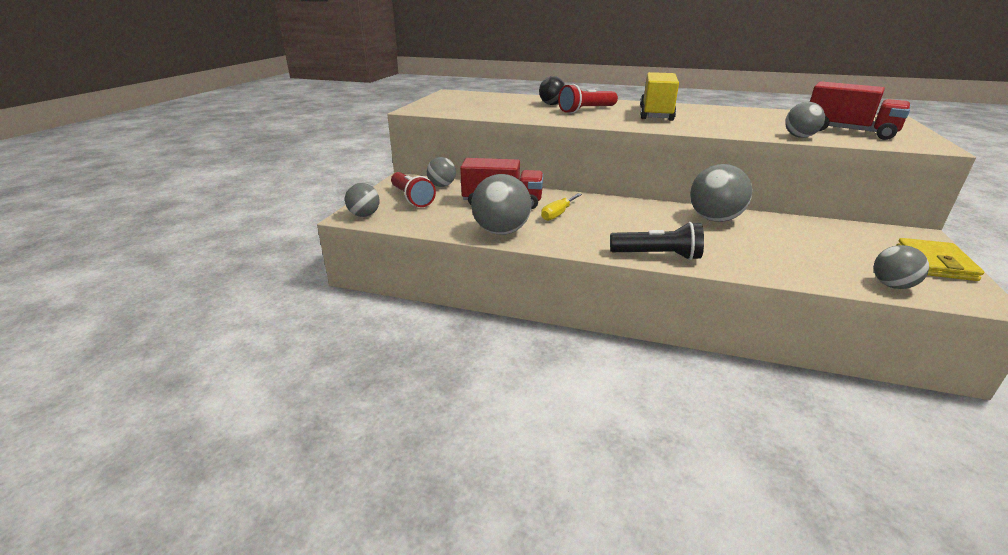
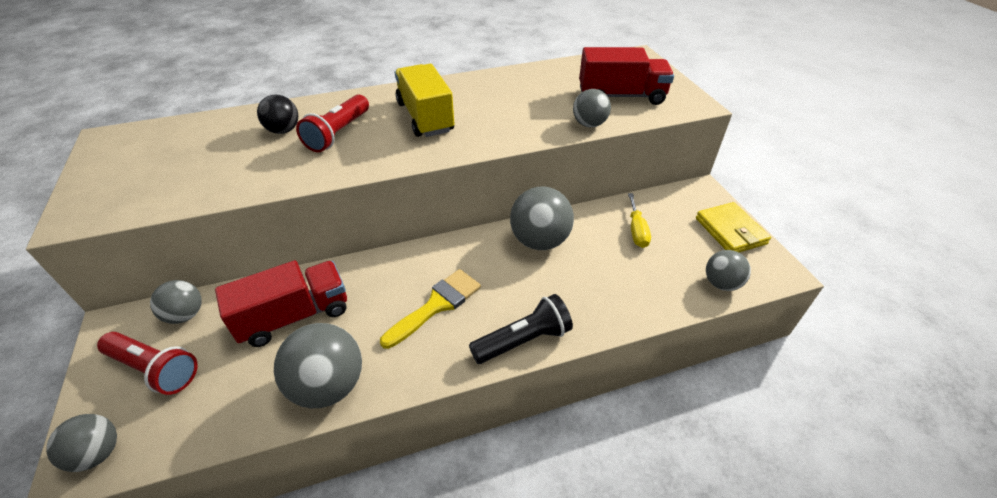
camera: 35 degrees left, 15 degrees up
yellow screwdriver [541,193,582,221] -> yellow screwdriver moved to [628,193,651,248]
none -> yellow brush [380,269,481,349]

